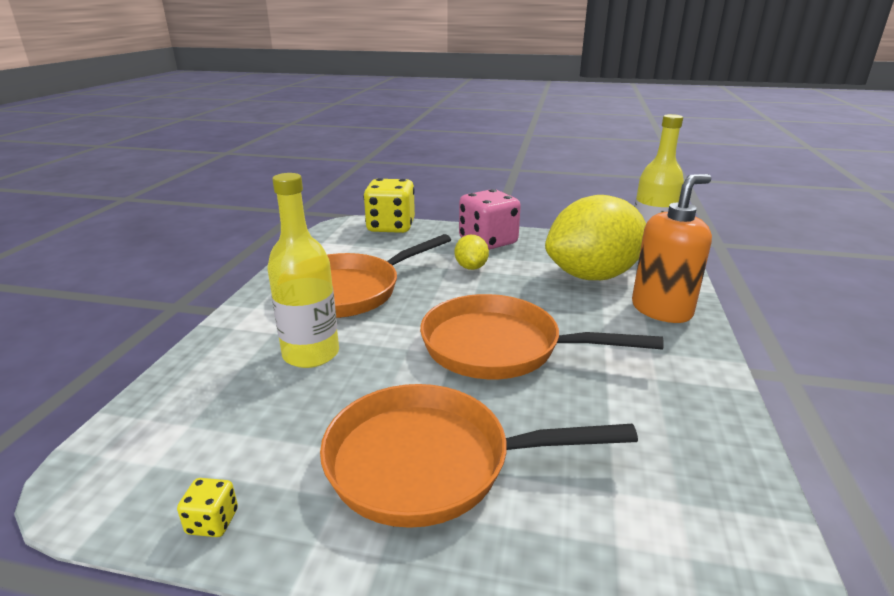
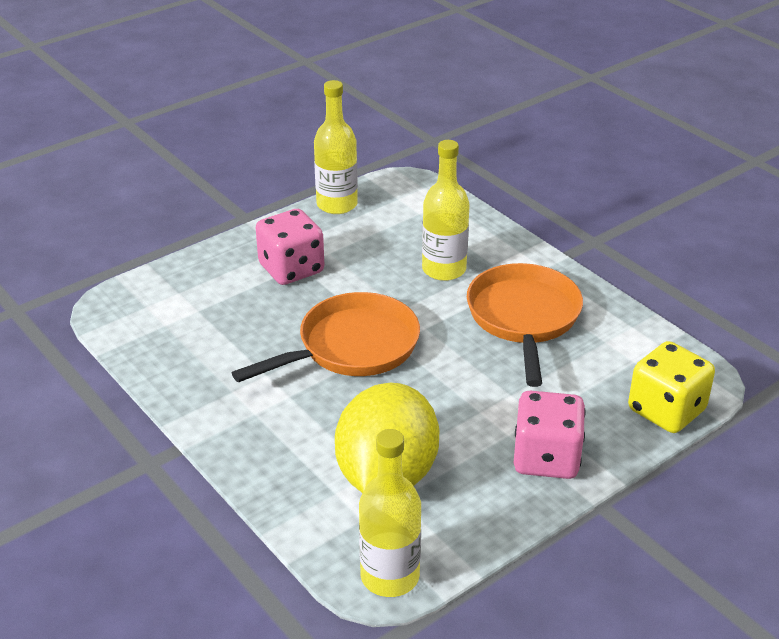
camera: 130 degrees right, 10 degrees up
yellow dice [177,478,238,537] -> yellow bottle [314,80,358,214]
orange pan [320,384,638,528] -> pink dice [256,209,324,285]
yellow lemon [455,234,489,270] -> none
orange soap dispenser [632,174,712,323] -> none

